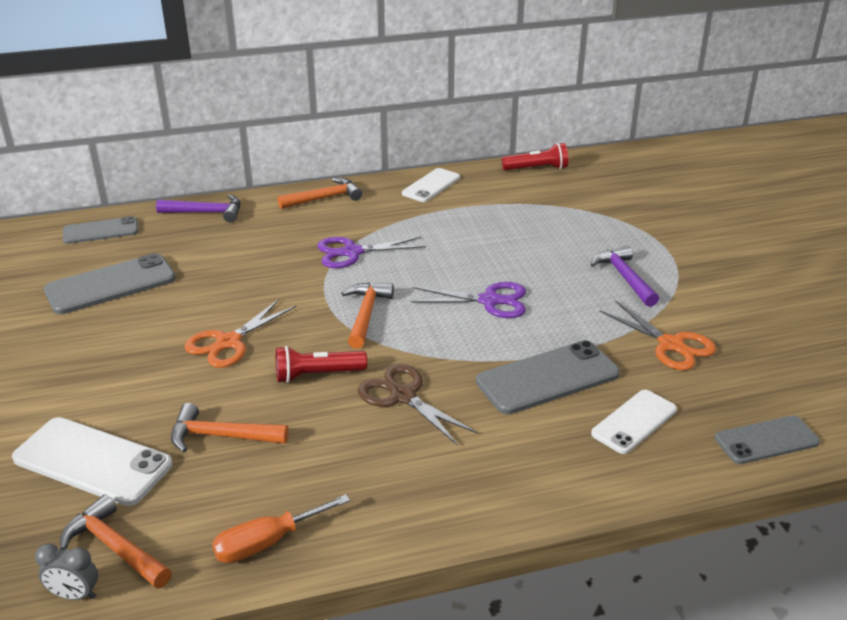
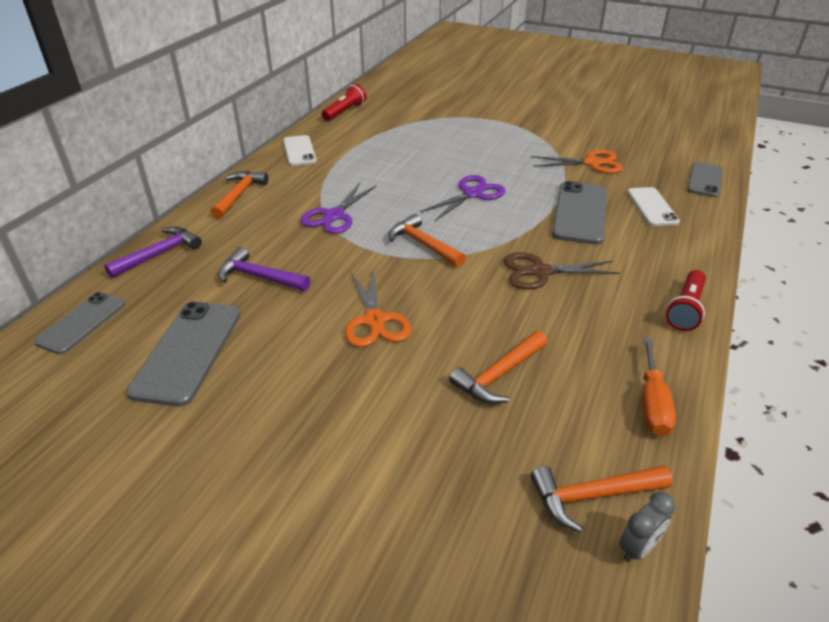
camera: 50 degrees left, 5 degrees up
white phone [12,417,172,506] -> none
red flashlight [276,346,367,383] -> red flashlight moved to [666,270,706,331]
purple hammer [591,246,659,307] -> purple hammer moved to [218,247,310,291]

